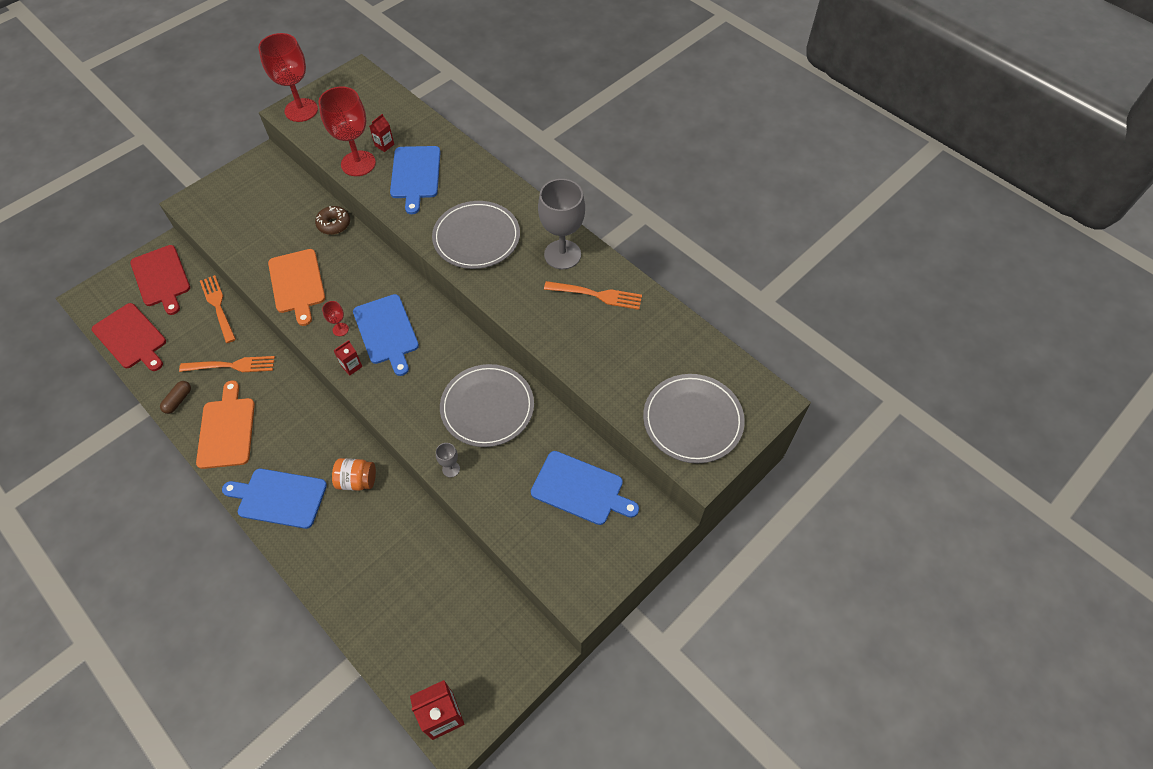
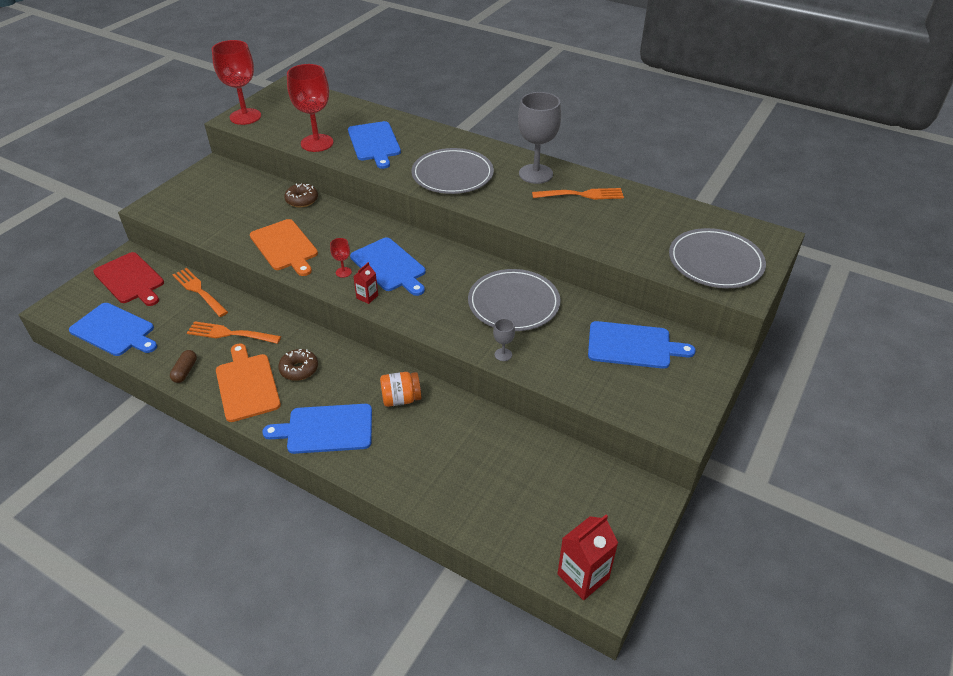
camera: 15 degrees left, 15 degrees down
red cutting board [92,303,166,371] -> blue cutting board [69,303,157,356]
orange fork [179,356,275,372] -> orange fork turned 150 degrees counterclockwise [187,321,281,344]
red carton [369,114,394,152] -> none
none -> brown donut [278,349,318,381]

